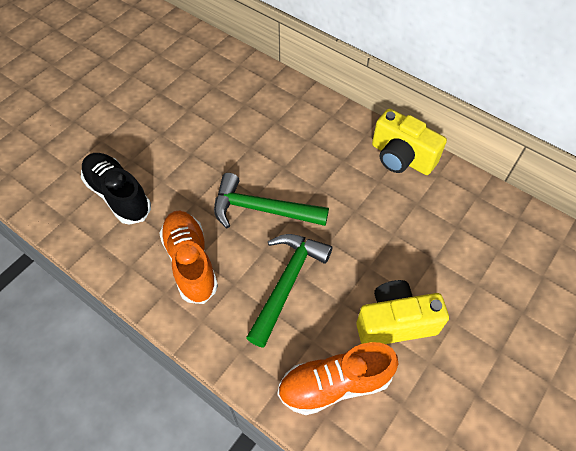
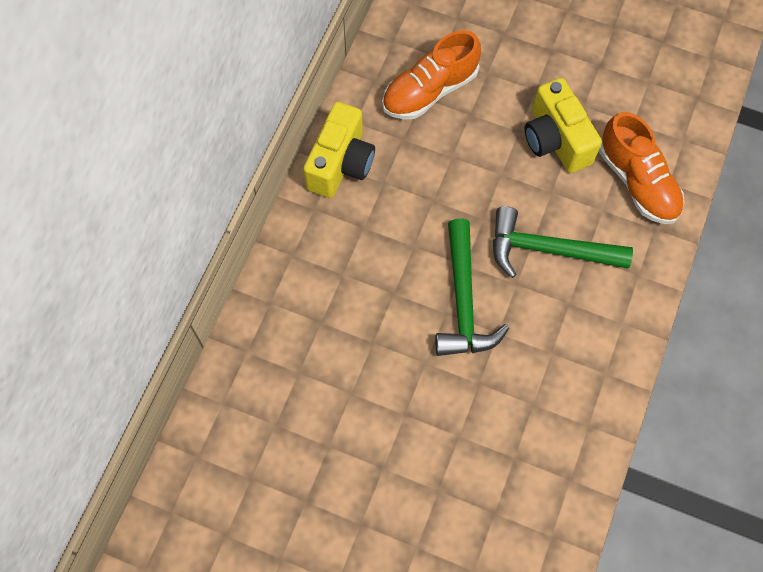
camera: 105 degrees left, 10 degrees up
black shoe [81,153,151,225] -> none
orange shoe [159,211,218,304] -> orange shoe moved to [382,30,481,120]

